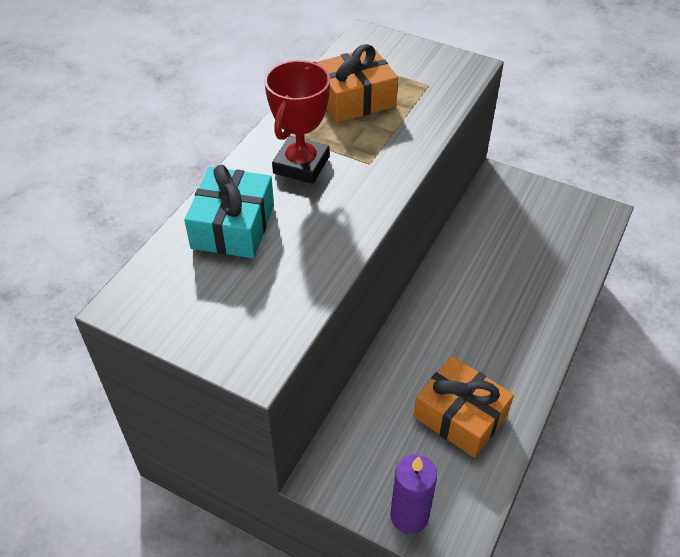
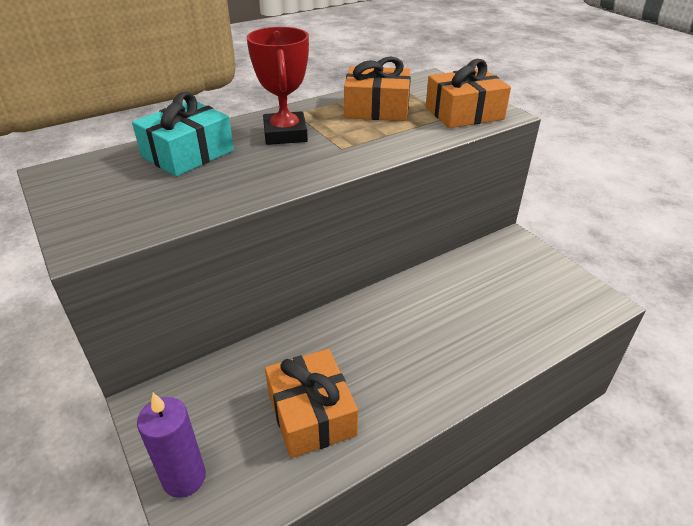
camera: 30 degrees right, 10 degrees down
red trophy [264,60,330,184] -> red trophy turned 60 degrees counterclockwise [246,27,309,145]
none -> orange gift [426,59,511,128]

